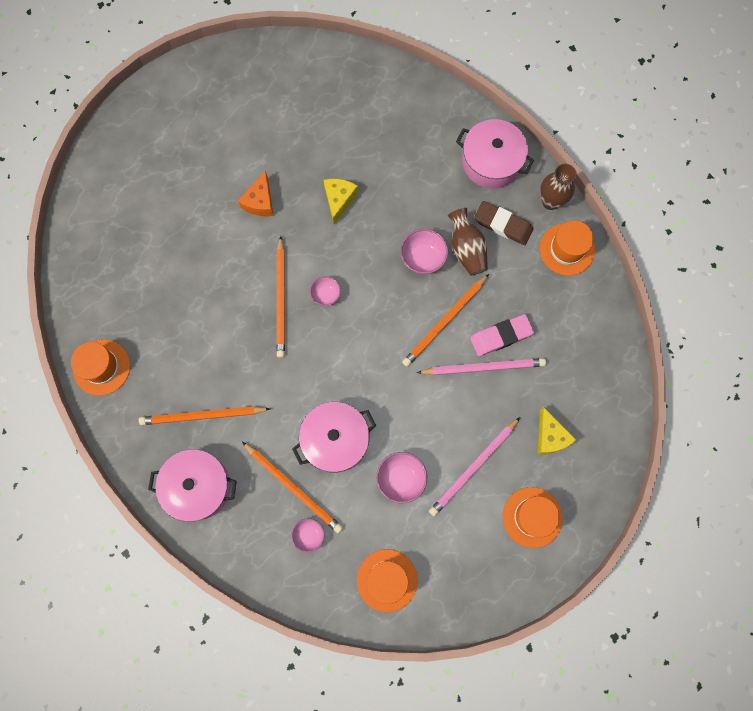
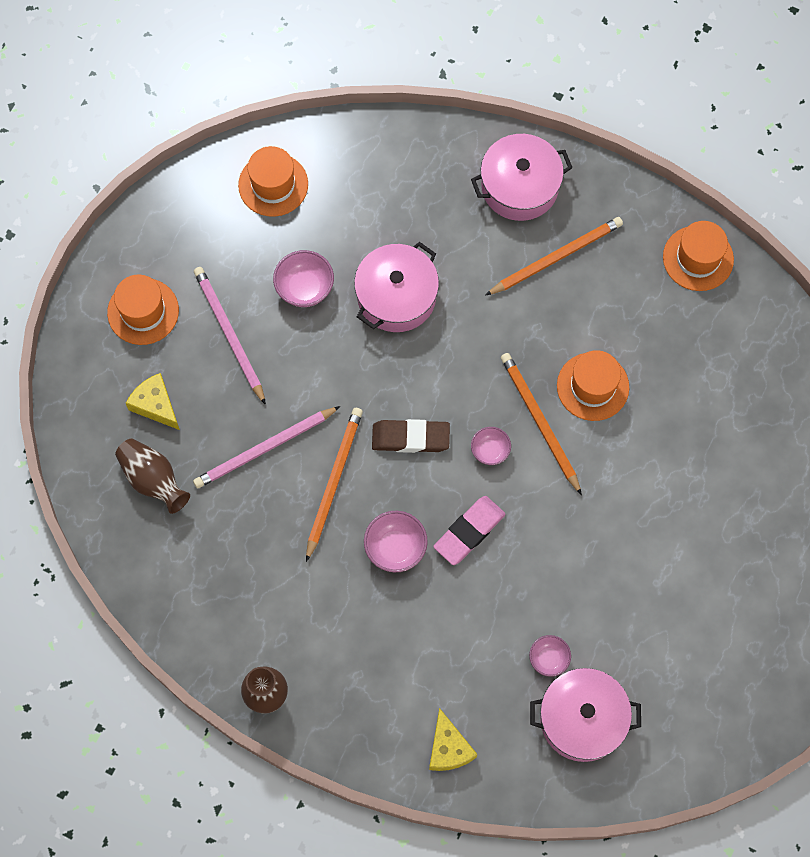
camera: 155 degrees right, 5 degrees down
orange cheese [238,170,274,216] -> none
orange pencil [242,442,343,533] -> none
pink bowl [291,518,324,553] -> pink bowl moved to [529,635,571,677]
yellow cheese [323,179,358,224] -> yellow cheese moved to [429,708,477,771]
pink pencil [429,417,520,516] -> pink pencil turned 45 degrees counterclockwise [194,267,266,405]
brown vase [448,208,488,276] -> brown vase moved to [115,438,190,514]
pink pot [456,119,534,188] -> pink pot moved to [530,668,641,762]
pink eraser [470,314,534,356] -> pink eraser moved to [433,496,506,565]
brown eraser [474,201,533,245] -> brown eraser moved to [372,419,450,453]
orange hat [540,221,595,276] -> orange hat moved to [557,350,629,421]

